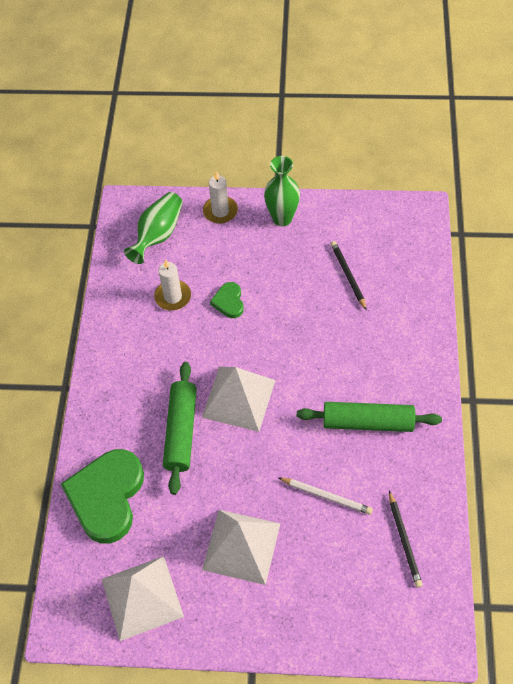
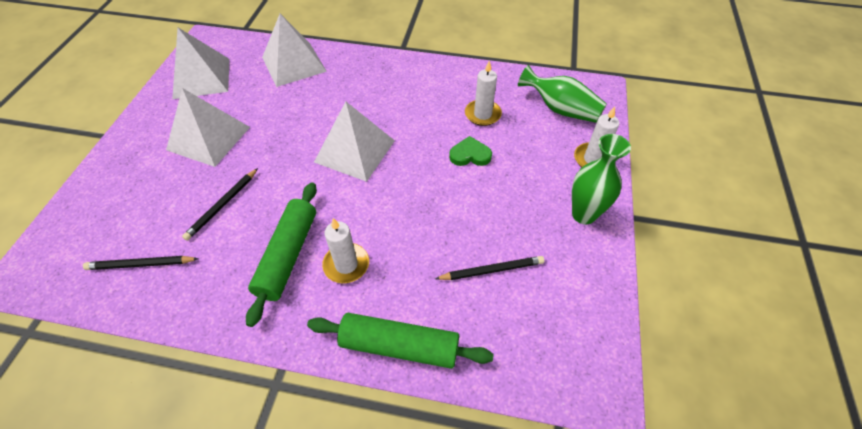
camera: 95 degrees right, 5 degrees down
green heart [61,449,144,544] -> white pyramid [262,14,327,87]
green rolling pin [163,362,197,495] -> green rolling pin moved to [307,313,494,369]
white pencil [278,477,373,515] -> black pencil [182,168,258,241]
none -> white candle [322,218,369,283]

